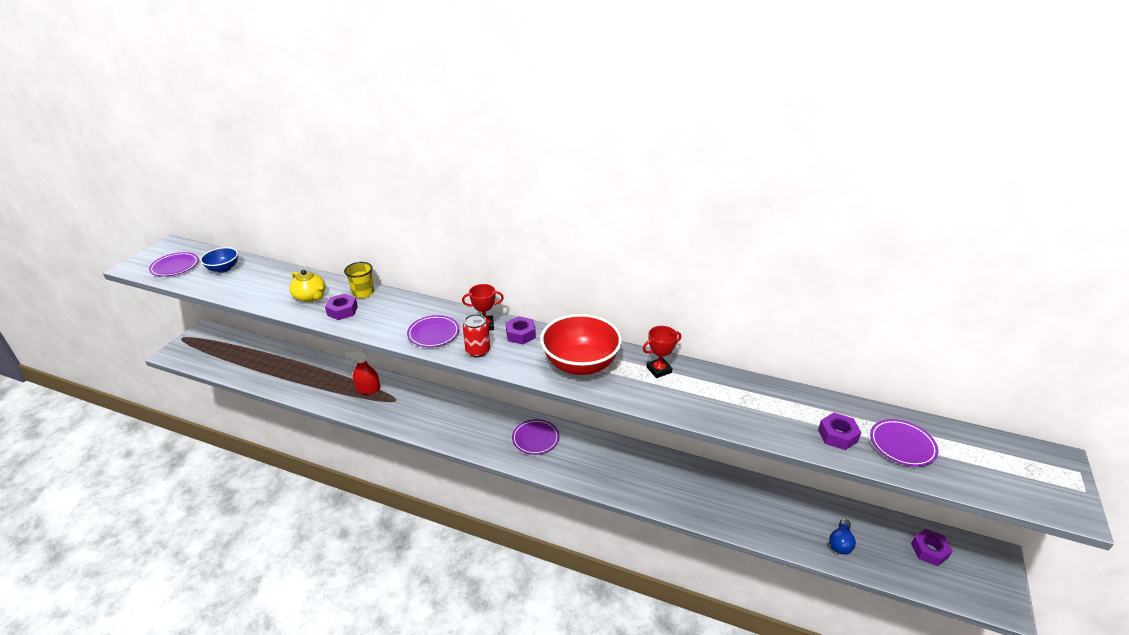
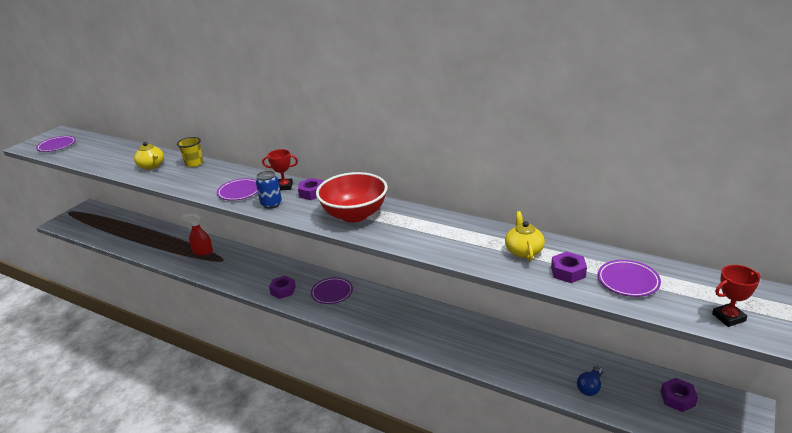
camera: 10 degrees right, 5 degrees down
blue bowl [200,247,238,273] -> none
purple nut [325,293,358,320] -> purple nut moved to [269,276,296,299]
red can [463,314,490,357] -> blue can [256,171,282,209]
red trophy [643,326,681,378] -> red trophy moved to [712,265,761,327]
none -> yellow teapot [505,211,545,261]

